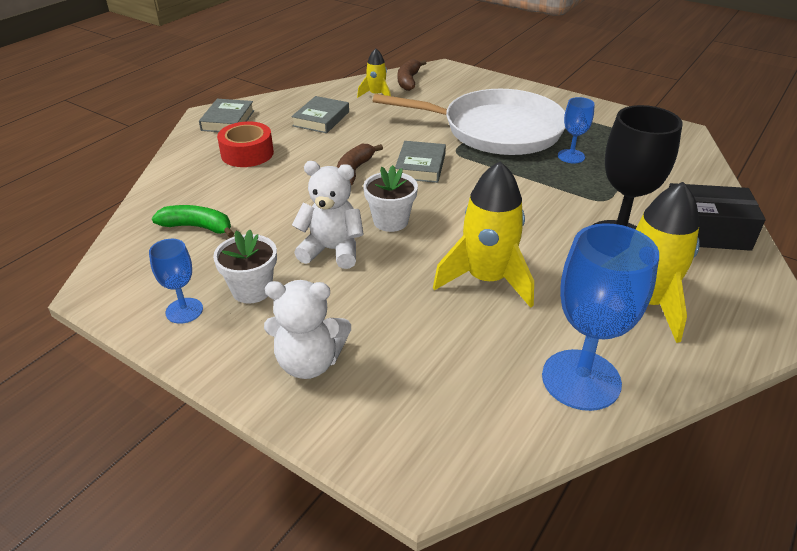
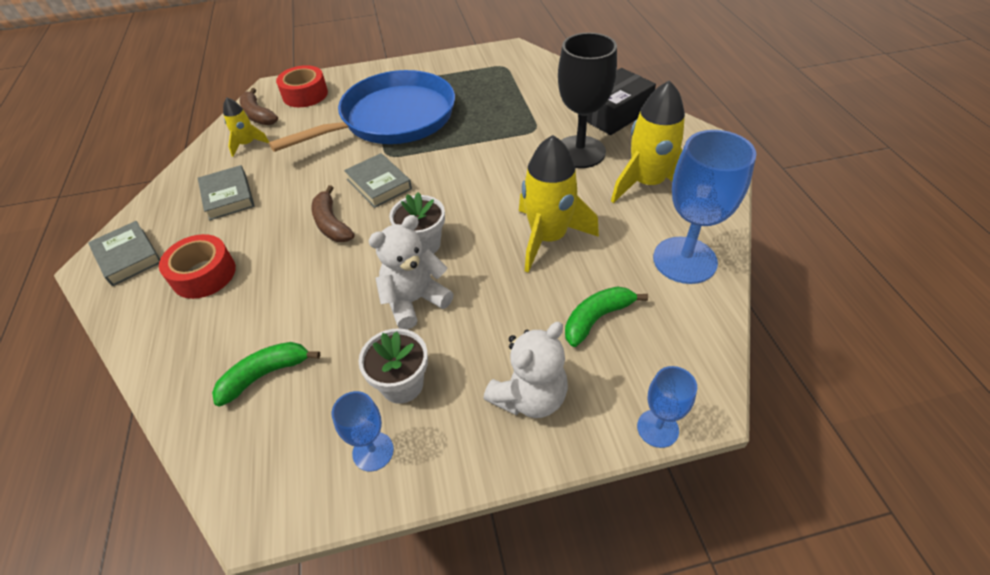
camera: 45 degrees left, 10 degrees up
white pan [373,89,565,155] -> blue pan [269,70,455,152]
blue goblet [558,97,595,163] -> blue goblet moved to [637,366,697,448]
none -> red tape [276,65,328,107]
none -> green banana [565,286,648,347]

